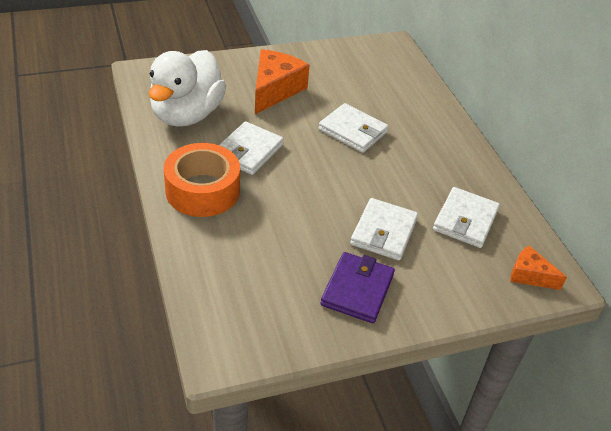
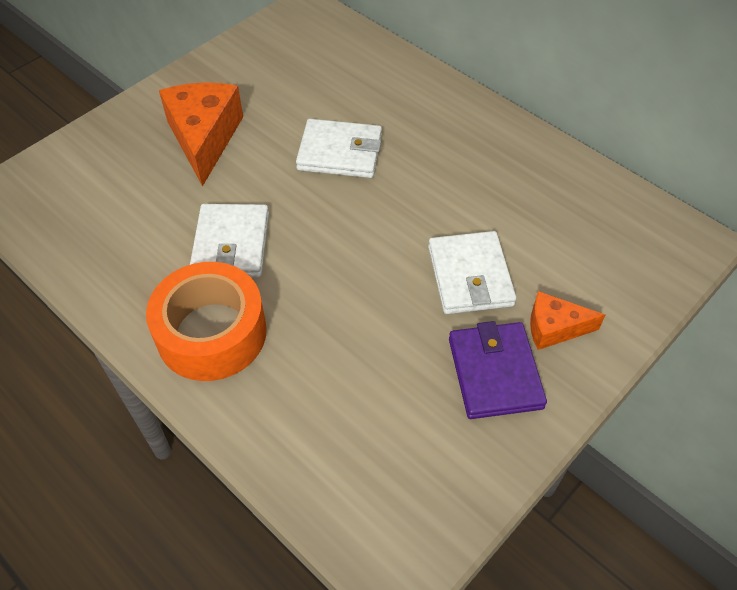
camera: 25 degrees left, 10 degrees up
white duck [149,50,226,127] -> none
white wallet [433,187,500,248] -> none
orange cheese [510,245,567,290] -> orange cheese moved to [530,291,605,350]

